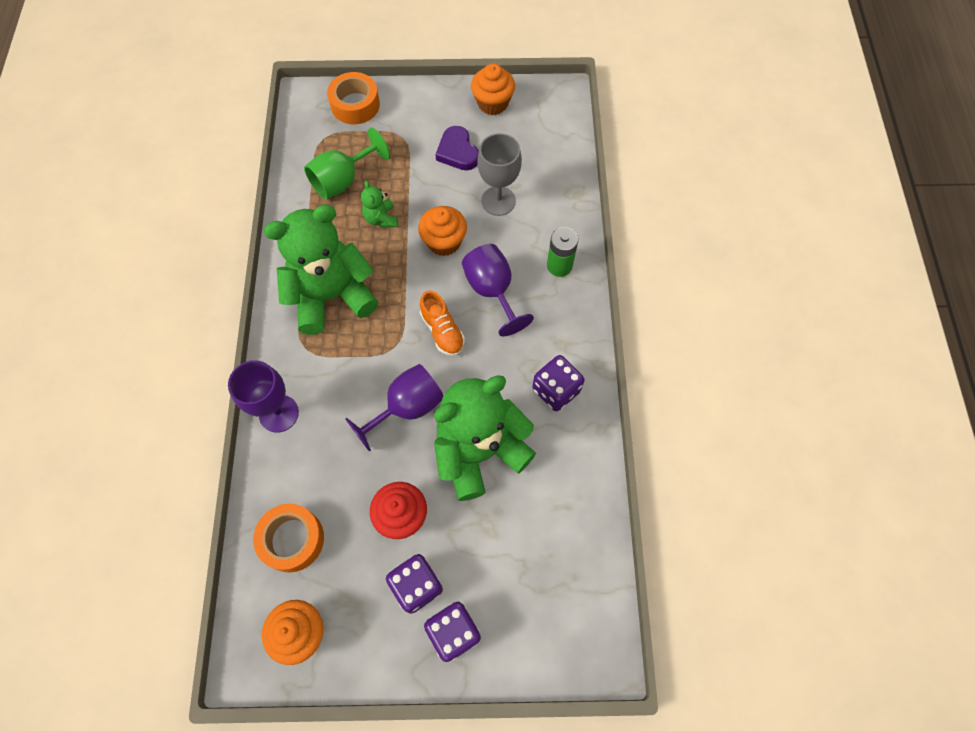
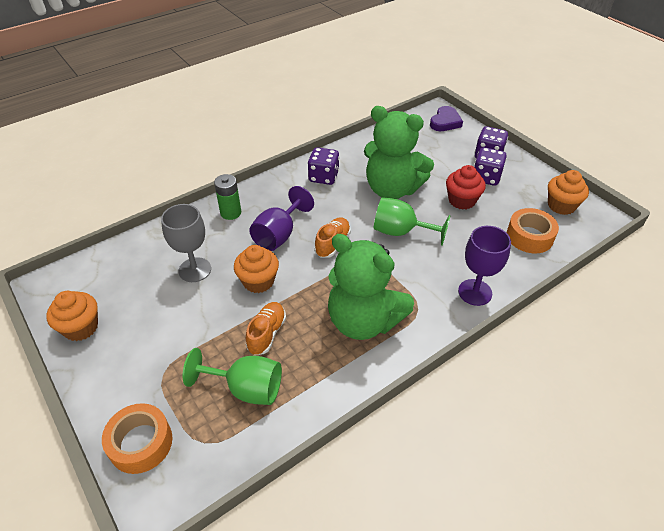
camera: 125 degrees left, 20 degrees down
purple goblet [345,364,444,452] -> green goblet [374,197,451,245]
green teddy bear [361,180,398,228] -> orange shoe [246,302,286,355]
purple heart [435,126,479,170] -> purple heart moved to [430,106,463,131]

